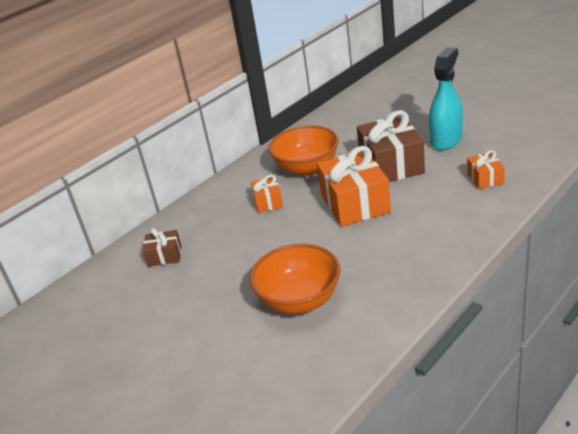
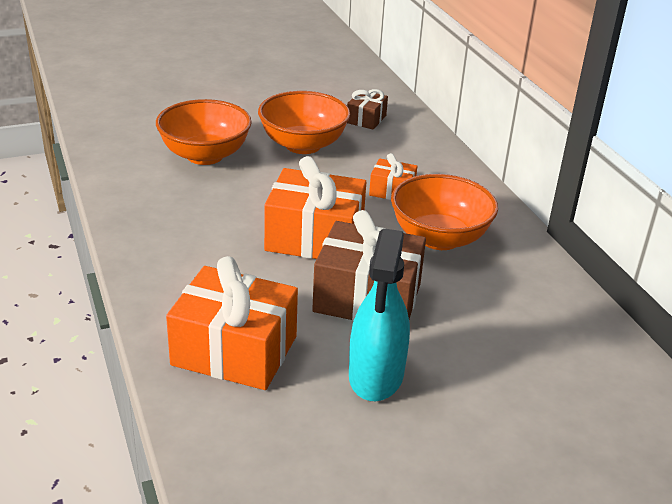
camera: 110 degrees right, 0 degrees up
turquoise spray bottle [429,47,463,150] -> turquoise spray bottle turned 45 degrees clockwise [349,228,410,401]
orange gift [467,150,505,189] -> orange gift [166,256,298,390], size x1.99
none -> orange bowl [258,91,350,154]

